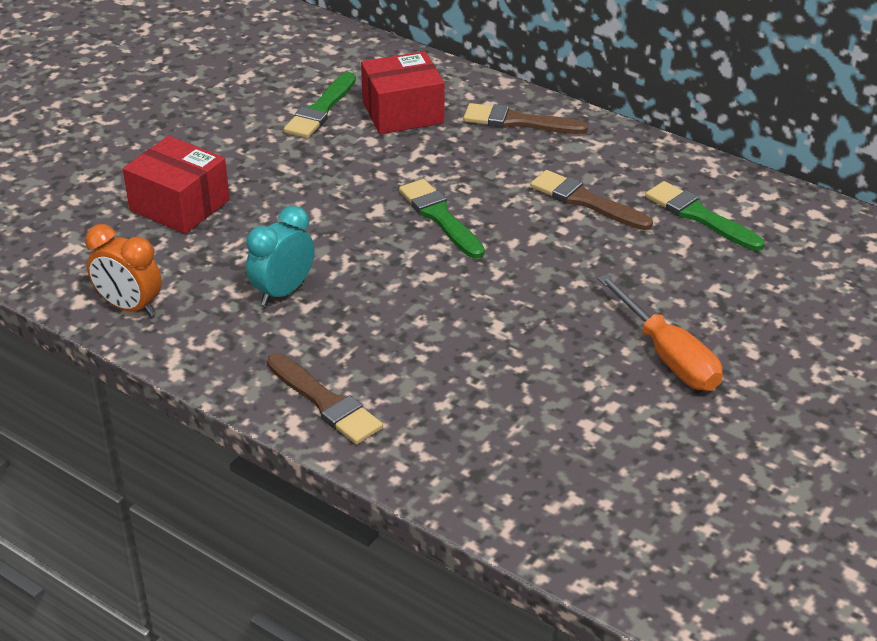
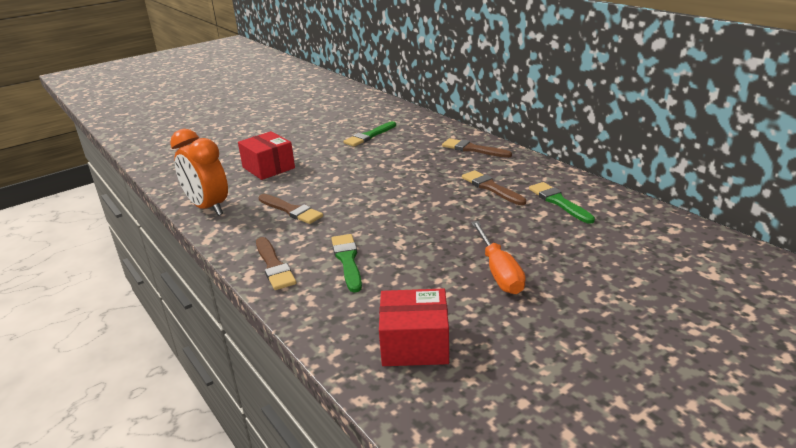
camera: 20 degrees right, 10 degrees down
orange clock [85,224,162,316] -> orange clock [170,129,228,216], size x1.52
turquoise clock [246,206,314,306] -> brown brush [259,194,323,224]
red box [361,51,445,134] -> red box moved to [379,288,449,366]
green brush [399,179,485,259] -> green brush moved to [331,234,362,292]

